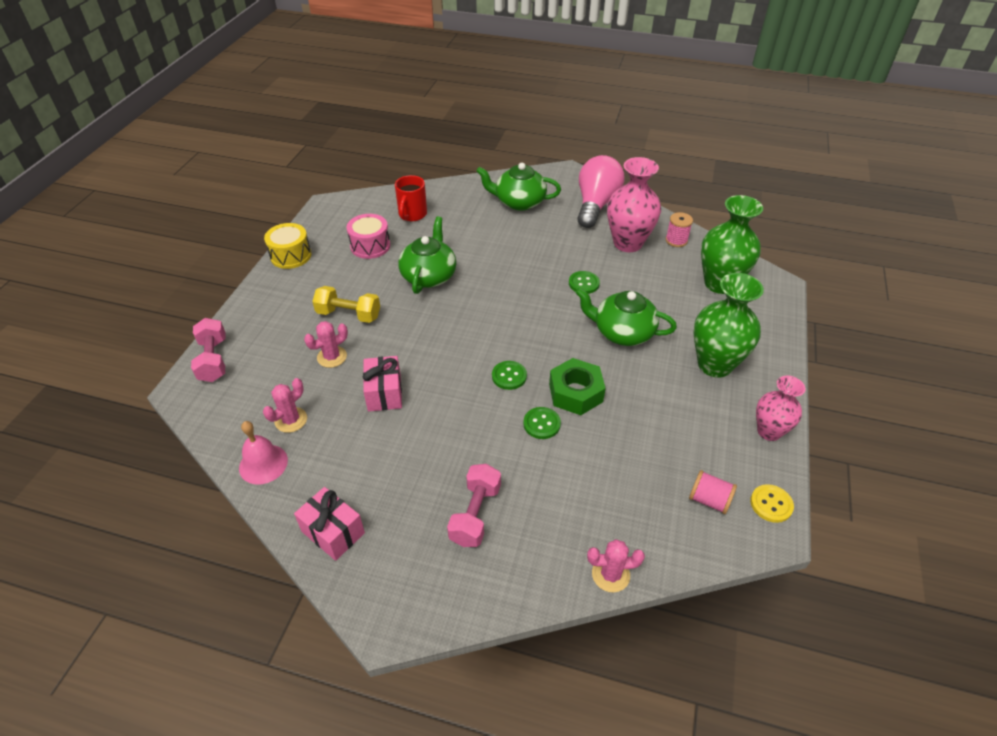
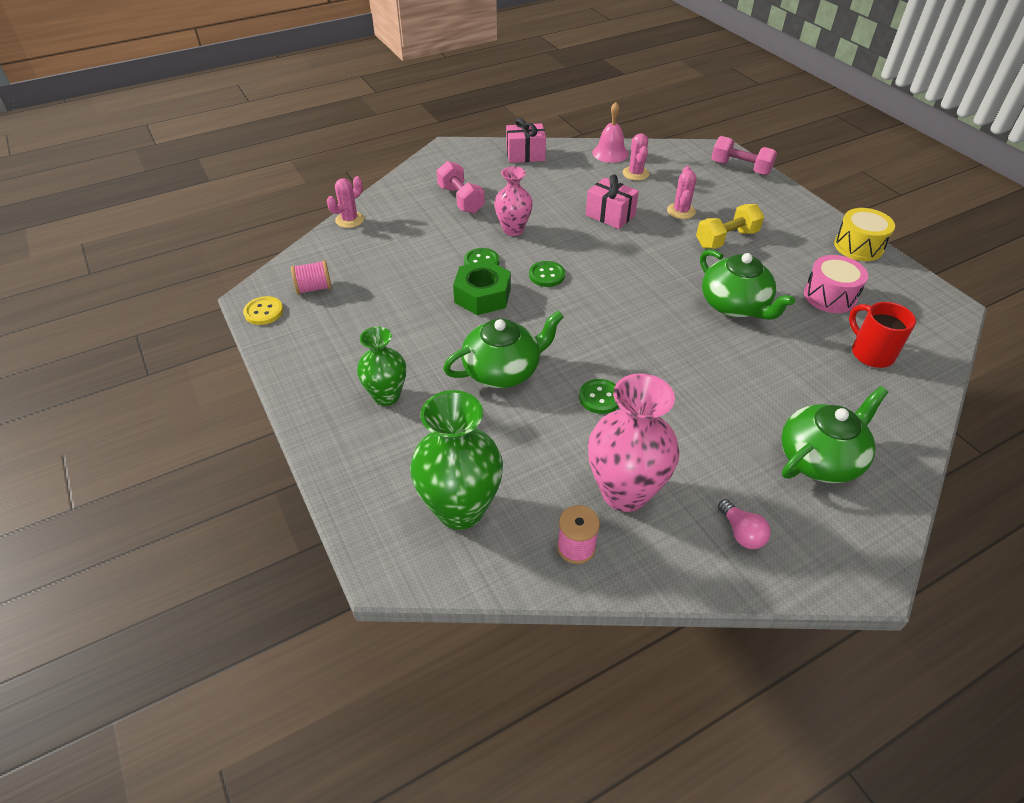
camera: 135 degrees right, 0 degrees up
pink light bulb [577,155,625,228] -> pink light bulb [718,499,771,549], size x0.42
green vase [693,273,764,378] -> green vase [357,327,406,406], size x0.62
pink vase [756,376,805,441] -> pink vase moved to [494,166,533,236]

